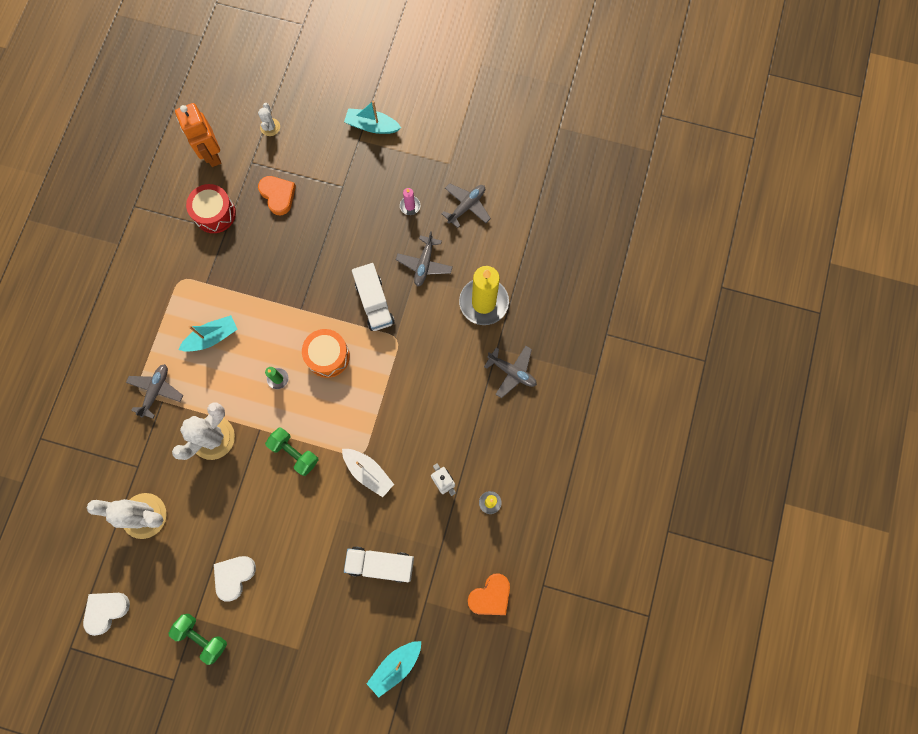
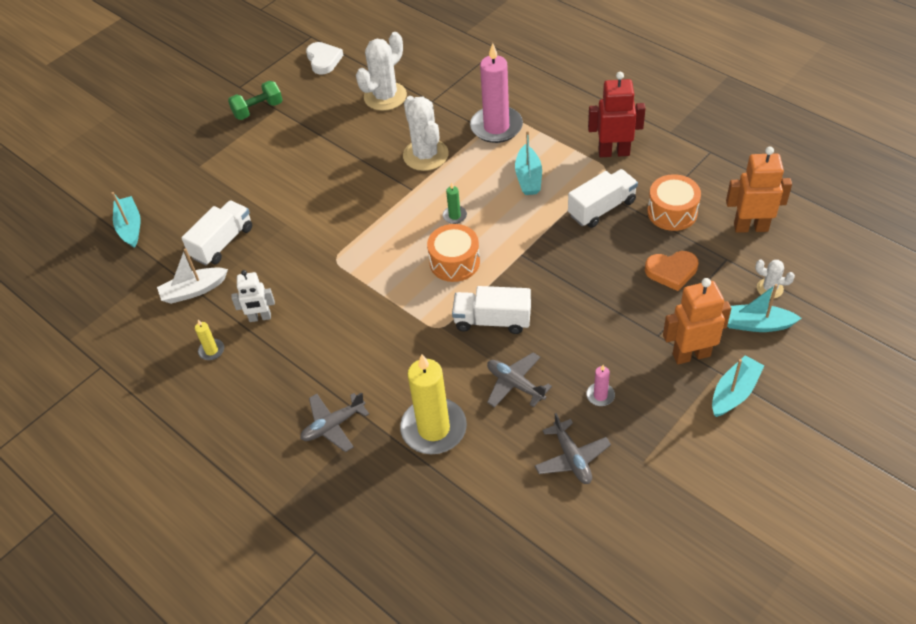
camera: 120 degrees right, 25 degrees down
grey plane [126,364,183,419] -> pink candle [470,43,523,143]
red drum [186,184,236,233] -> orange drum [648,174,701,231]
white heart [214,556,256,601] -> none
green dumbbell [265,428,318,476] -> none
white boat [342,449,394,497] -> white boat moved to [157,248,228,304]
orange heart [468,573,510,615] -> none
none -> white truck [568,169,638,228]
none -> red robot [588,72,646,157]
none -> orange robot [663,278,731,364]
none -> turquoise boat [727,284,802,332]

